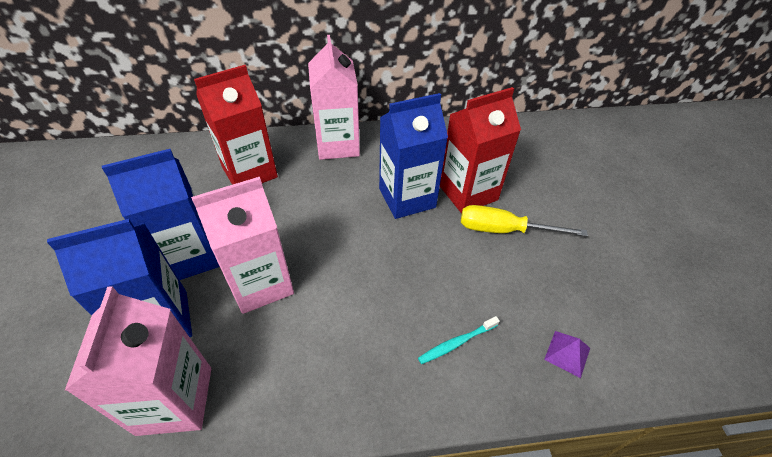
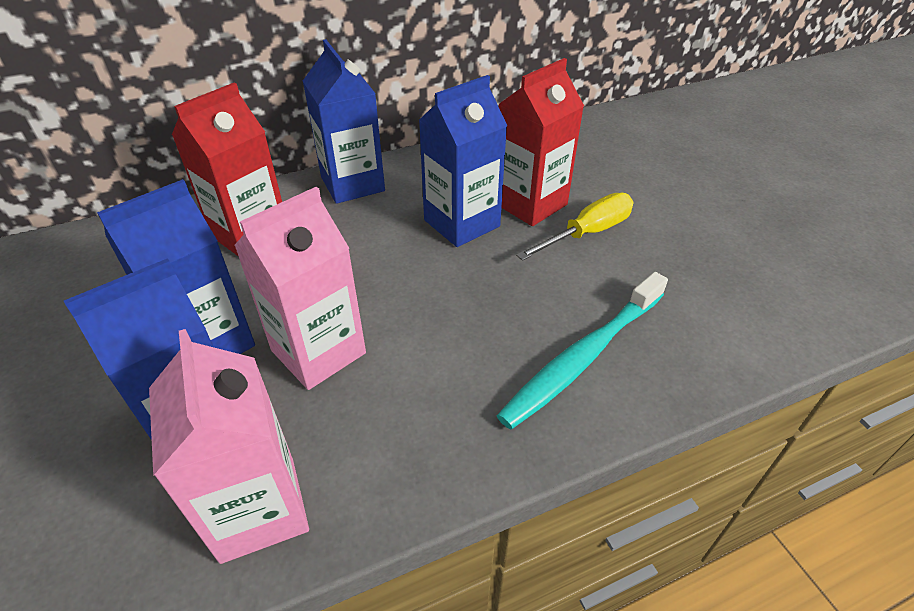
camera: 15 degrees left, 5 degrees down
pink carton [308,35,360,160] -> blue carton [303,39,385,204]
turquoise toothbrush [418,316,500,364] -> turquoise toothbrush [496,272,668,429], size x2.20
yellow screwdriver [461,205,588,237] -> yellow screwdriver turned 150 degrees clockwise [516,193,634,261]
purple pyramid [544,331,590,378] -> none

